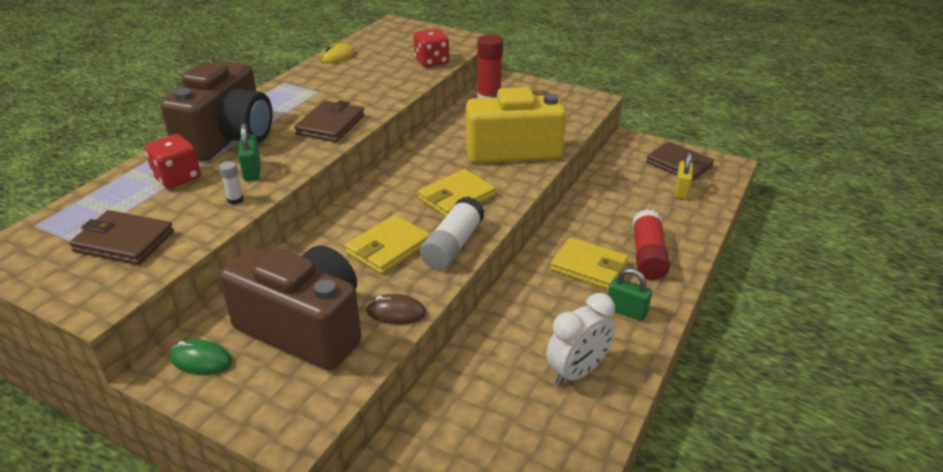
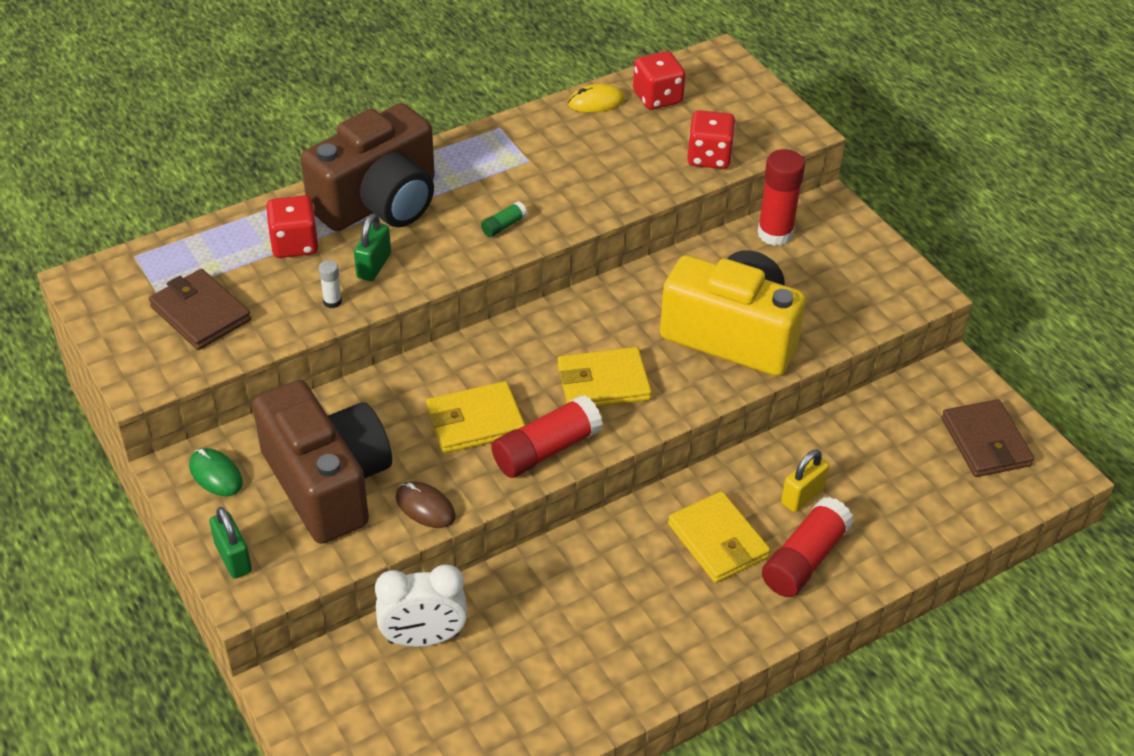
camera: 30 degrees right, 10 degrees up
brown wallet [294,100,364,142] -> green glue stick [481,201,527,237]
white glue stick [420,196,485,270] -> red glue stick [491,395,603,478]
white clock [546,293,615,386] -> white clock moved to [375,565,467,647]
green padlock [608,268,652,321] -> green padlock moved to [209,507,252,579]
yellow padlock [675,152,693,199] -> yellow padlock moved to [781,449,829,512]
none -> red dice [633,51,685,110]

